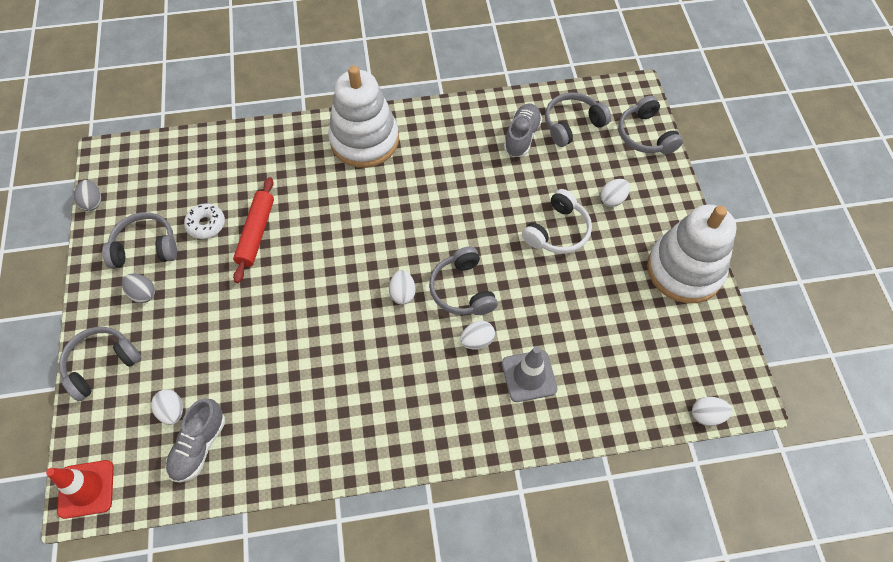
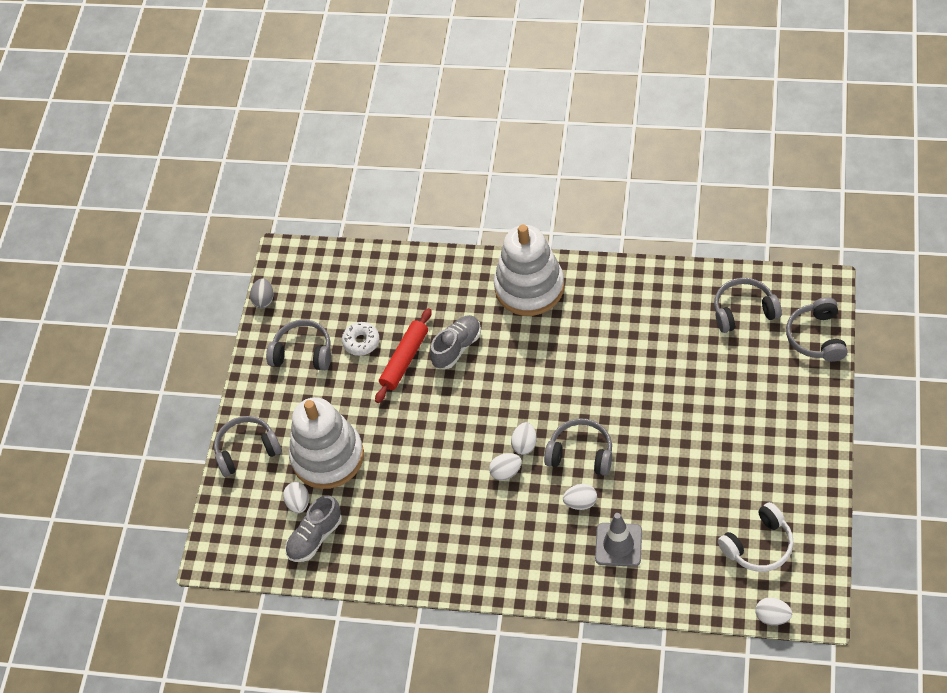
camera: 25 degrees right, 5 degrees down
red traffic cone [46,460,114,519] -> none
grey egg [122,273,155,303] -> none
grey headphones [429,246,498,315] -> grey headphones turned 105 degrees clockwise [544,418,612,476]
grey shoe [504,103,542,157] -> grey shoe moved to [430,315,481,369]
white headphones [522,189,592,254] -> white headphones moved to [718,502,794,572]
white egg [600,179,630,207] -> white egg moved to [489,453,522,481]
white stacking toy [647,204,737,303] -> white stacking toy moved to [289,397,364,489]

